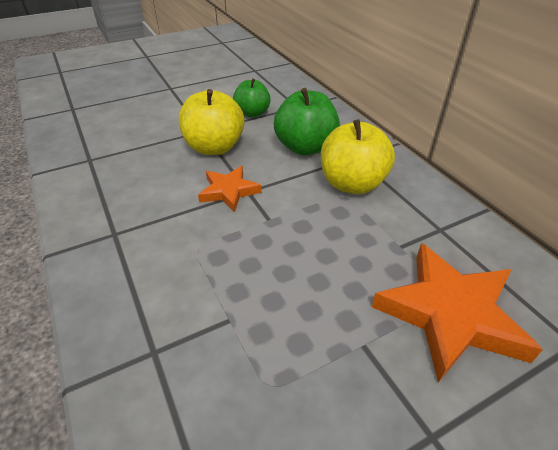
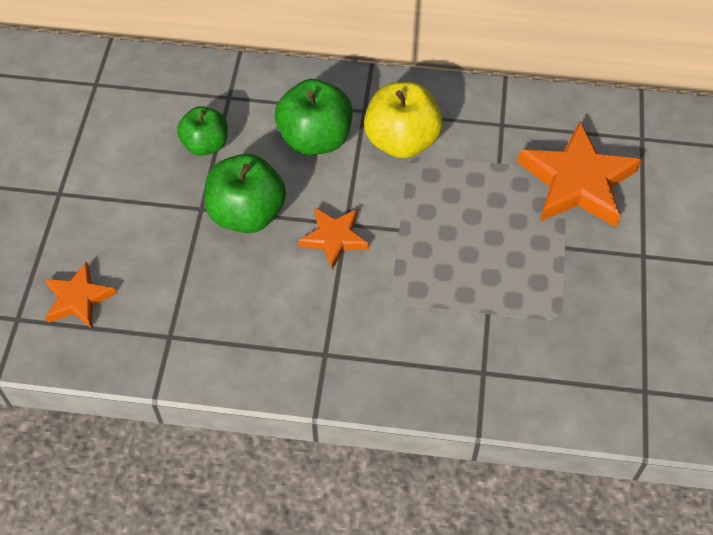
camera: 55 degrees left, 15 degrees up
yellow apple [179,89,245,155] -> green apple [204,154,286,233]
none -> orange star [45,261,117,329]

